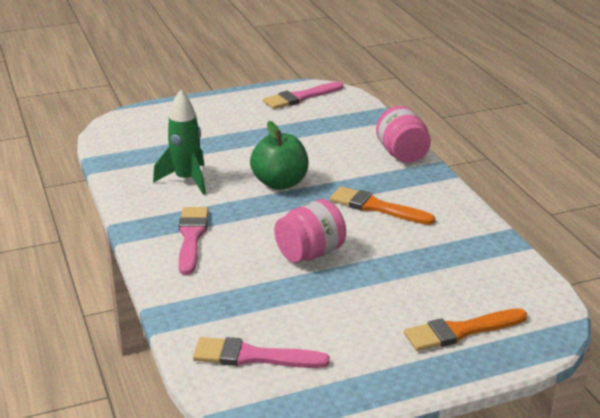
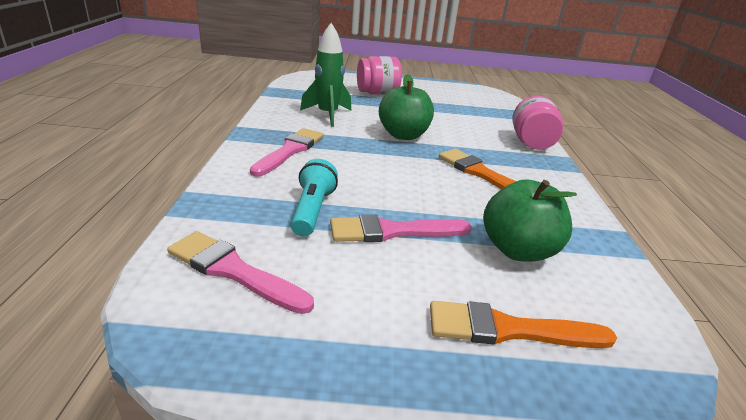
camera: 20 degrees right, 0 degrees up
pink brush [263,81,343,109] -> pink brush moved to [330,215,472,242]
pink jar [274,199,346,263] -> pink jar moved to [357,56,402,95]
none -> turquoise flashlight [291,159,338,237]
none -> green apple [483,179,577,261]

